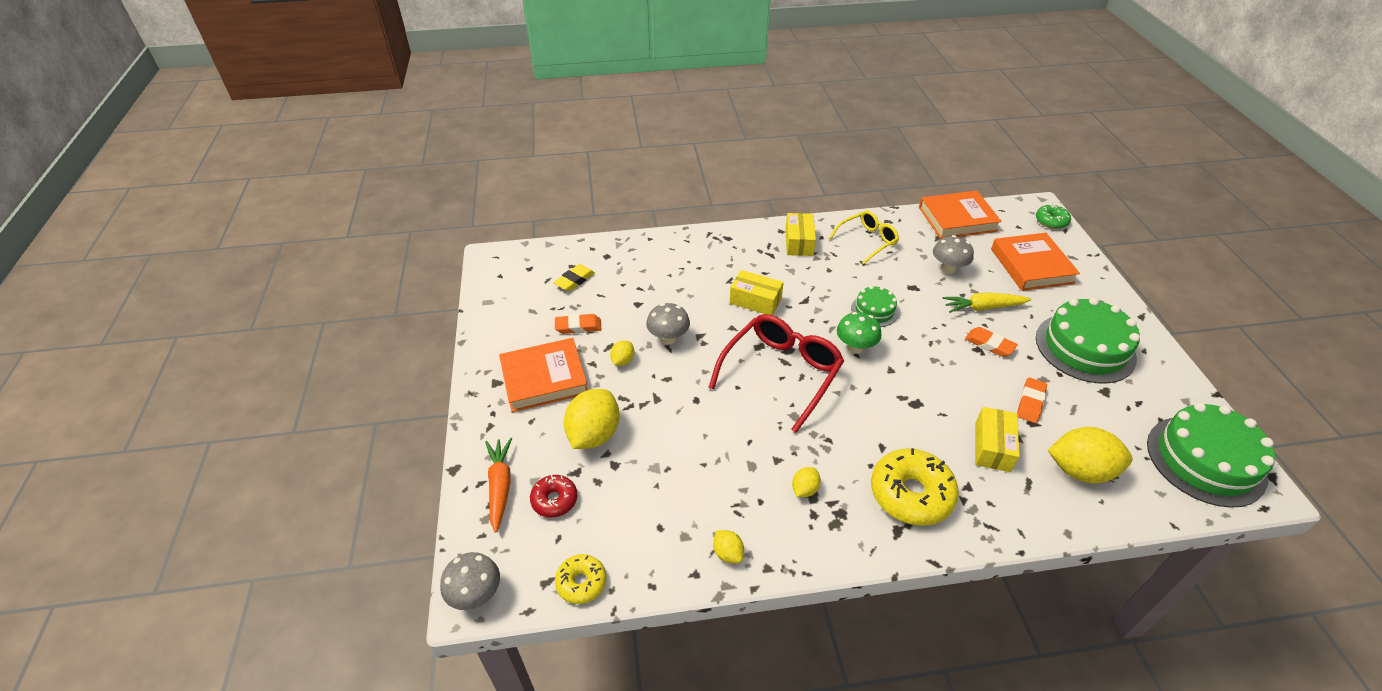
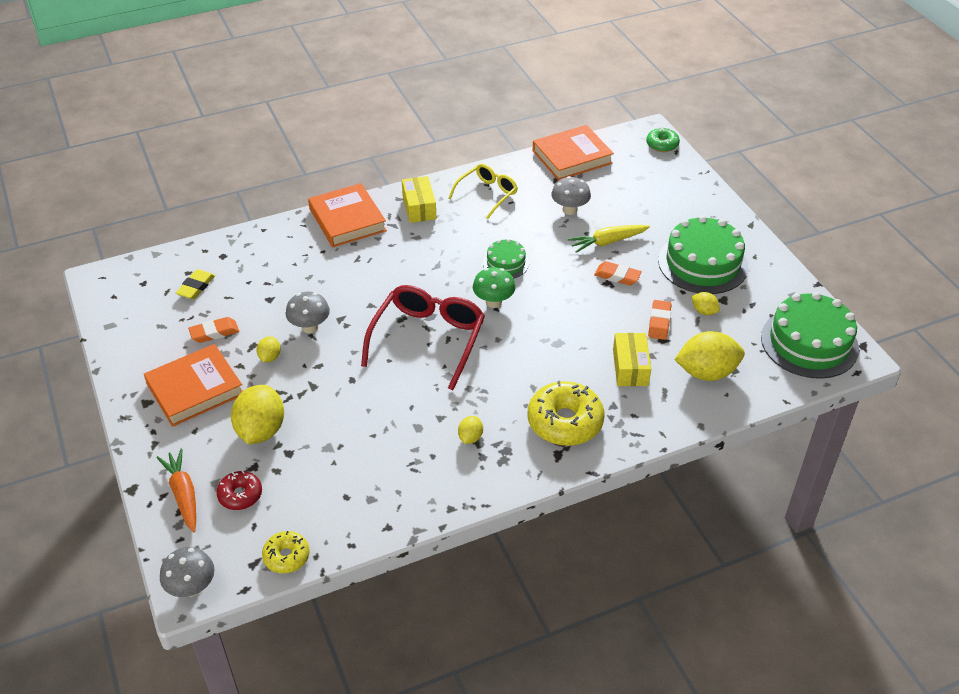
camera: 15 degrees left, 0 degrees up
yellow lemon [713,530,744,563] -> yellow lemon moved to [692,292,720,315]
yellow box [730,270,784,315] -> none
orange book [991,233,1080,291] -> orange book moved to [308,183,387,247]

